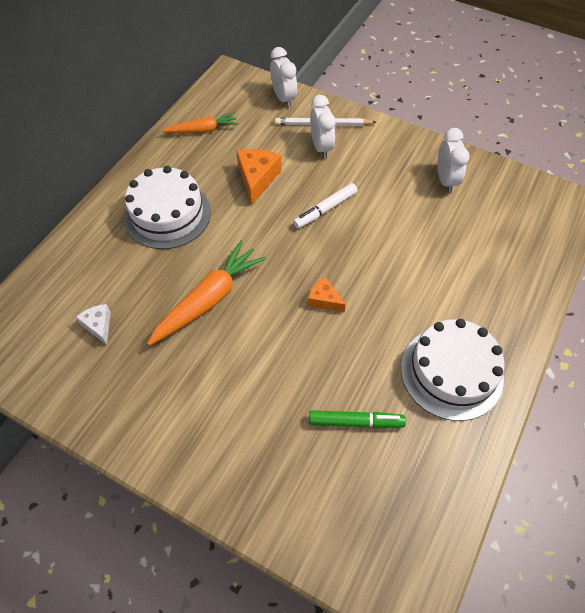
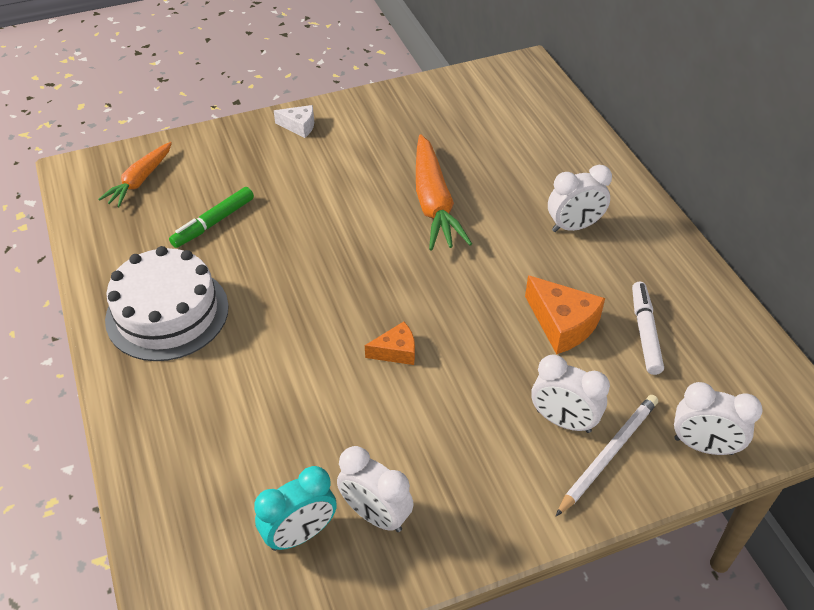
camera: 130 degrees right, 10 degrees down
white cheese [76,304,111,345] -> white cheese moved to [274,105,314,138]
white cake [124,166,211,249] -> white clock [548,165,612,232]
orange carrot [162,112,239,134] -> orange carrot moved to [98,142,172,207]
white marker [293,183,357,229] -> white marker moved to [632,282,664,375]
orange cheese [308,277,346,312] -> orange cheese moved to [365,322,415,365]
none -> turquoise clock [254,466,337,551]

